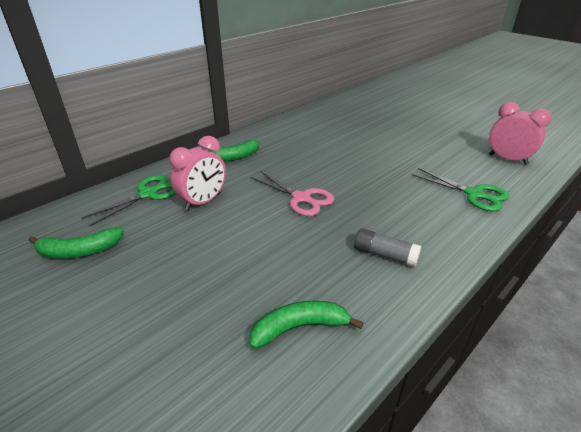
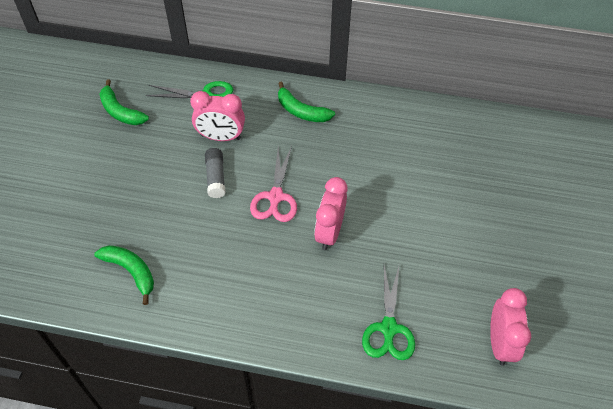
camera: 55 degrees right, 20 degrees up
grey glue stick [354,228,422,267] -> grey glue stick moved to [205,148,226,198]
none -> pink clock [314,177,347,250]

